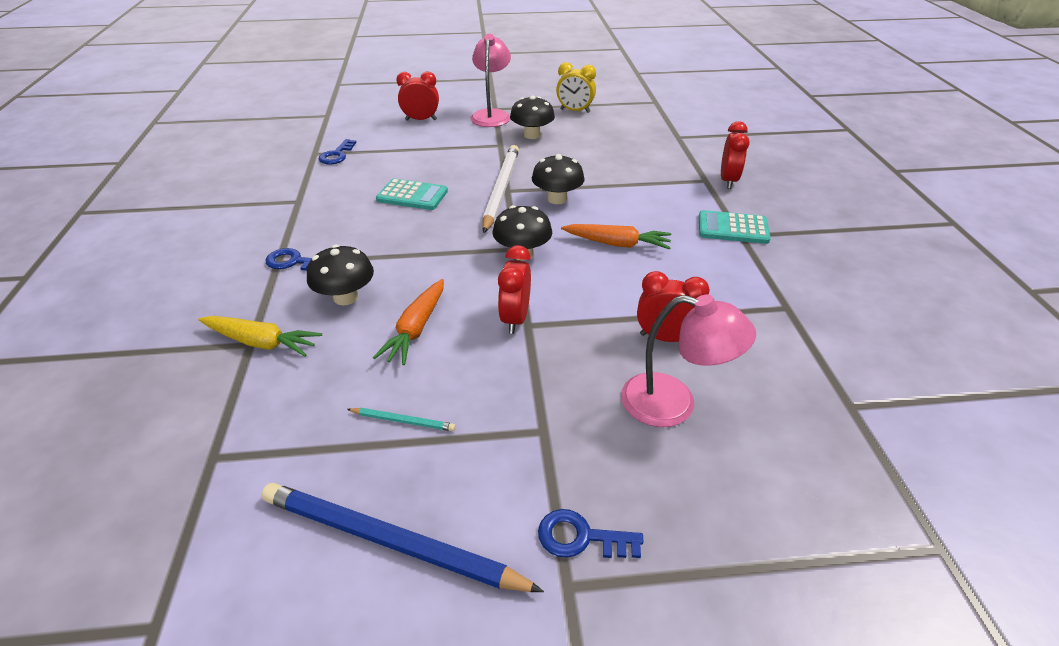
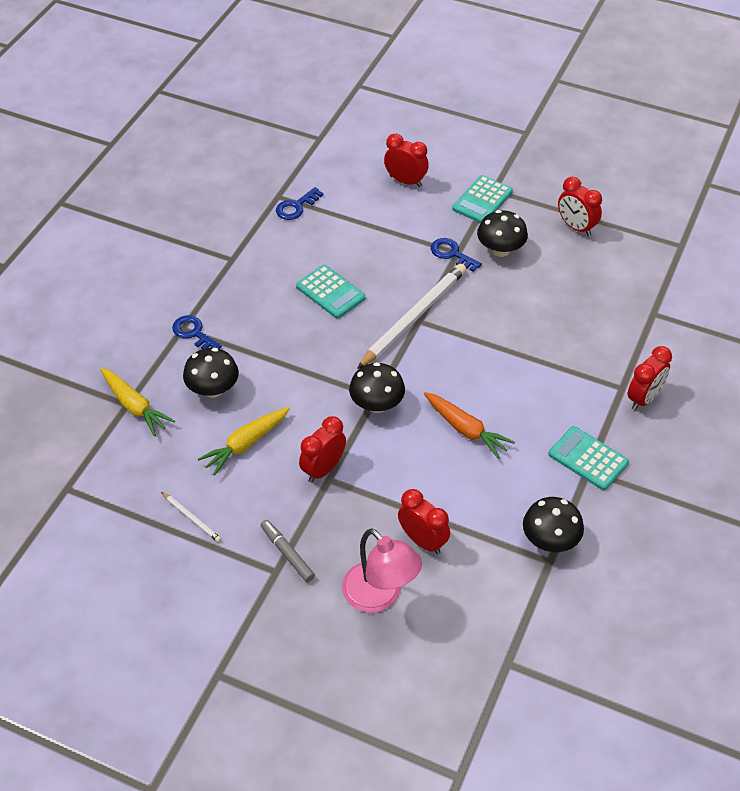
camera: 30 degrees right, 10 degrees up
blue pencil [261,483,544,592] -> none
turquoise pencil [347,408,456,431] -> white pencil [161,492,221,542]
orange carrot [373,279,444,365] -> yellow carrot [198,407,290,475]
pink lamp [471,34,511,127] -> turquoise calculator [452,175,513,223]
black mushroom [532,154,585,204] -> black mushroom moved to [523,497,584,552]
blue key [538,509,643,558] -> blue key moved to [431,238,482,272]
yellow clock [556,62,596,113] -> red clock [558,177,602,236]
none -> grey marker [261,520,315,582]

